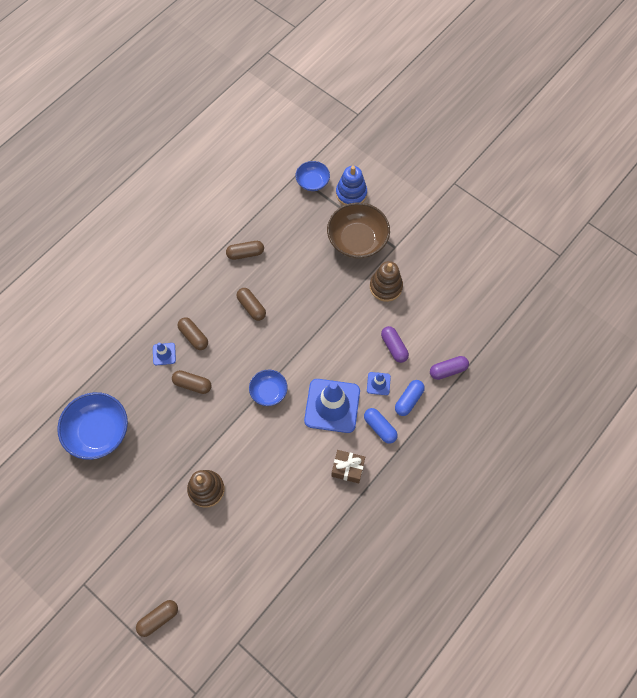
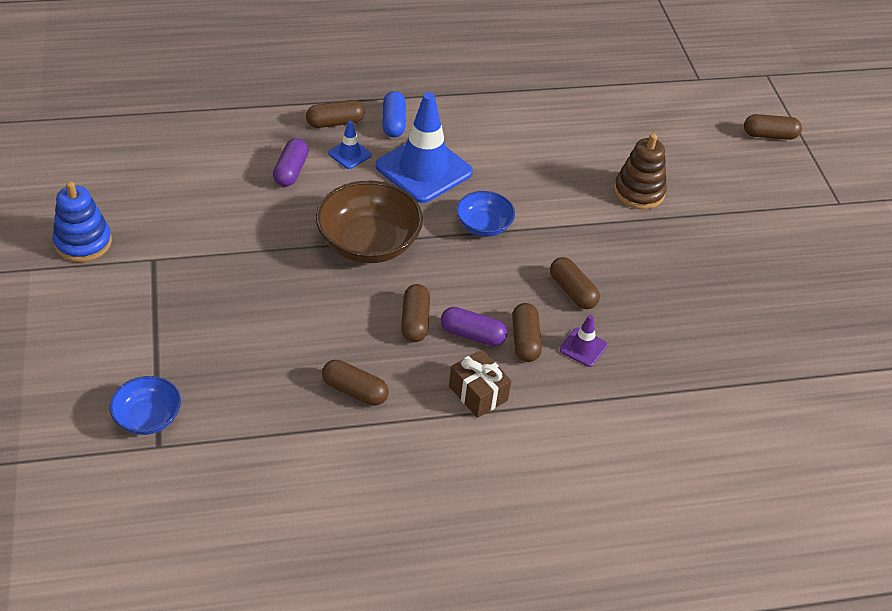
camera: 145 degrees left, 20 degrees down
blue bowl [57,392,128,460] -> none
blue traffic cone [153,342,176,365] -> purple traffic cone [560,315,607,367]
brown bowl [327,203,390,259] -> brown bowl moved to [316,181,423,263]
brown gift [331,450,365,483] -> brown gift moved to [449,350,511,418]
blue stacking toy [336,166,367,205] -> blue stacking toy moved to [53,181,112,262]
brown stacking toy [370,261,403,302] -> none
blue capsule [395,380,425,416] -> brown capsule [306,100,364,128]
purple capsule [430,356,469,380] -> purple capsule moved to [441,307,507,346]

